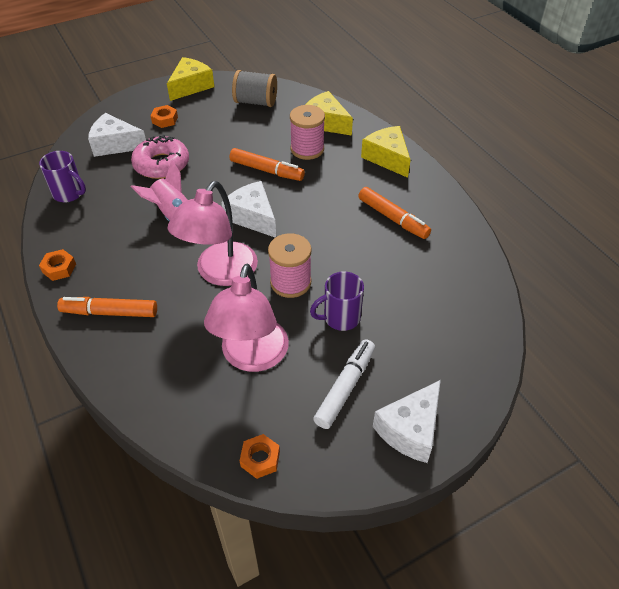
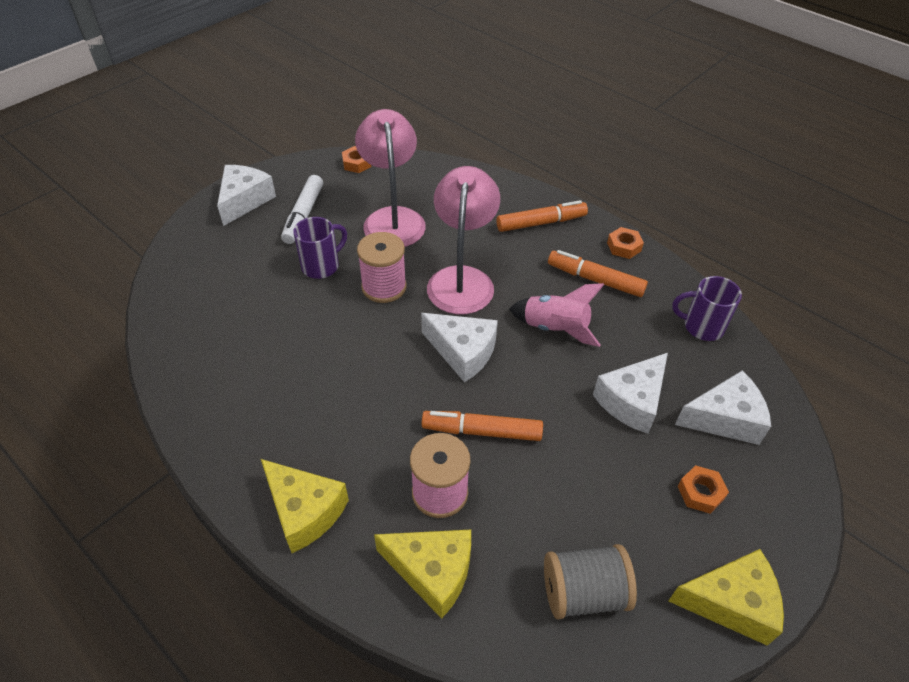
camera: 160 degrees right, 0 degrees up
pink donut [131,135,189,179] -> white cheese [593,353,668,434]
yellow cheese [167,57,214,101] -> yellow cheese turned 105 degrees counterclockwise [668,549,784,646]
orange marker [358,187,431,239] -> orange marker moved to [548,250,648,297]

